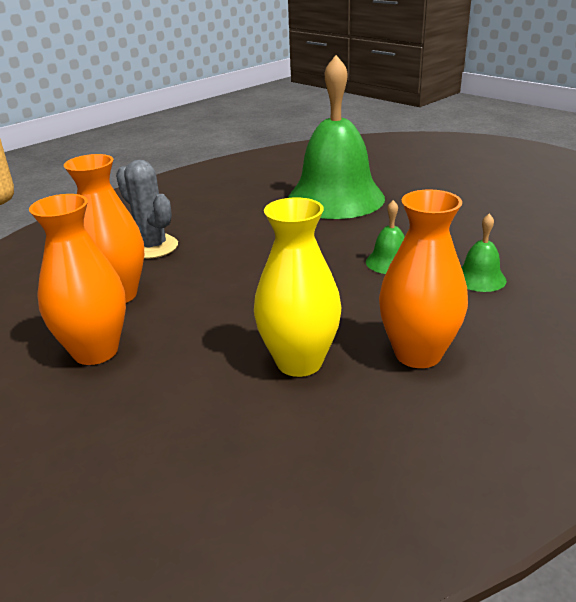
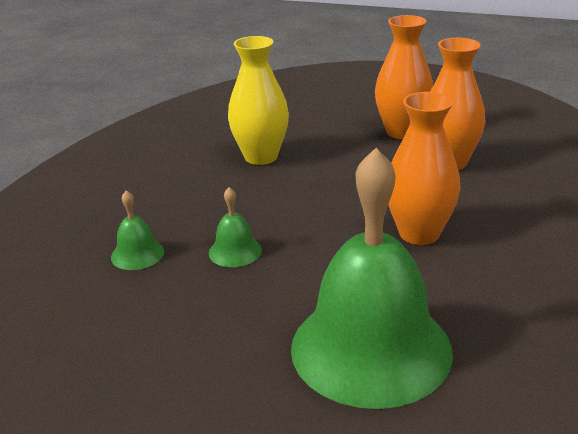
camera: 155 degrees right, 0 degrees up
grey cactus [116,160,178,259] -> none
orange vase [379,189,468,368] -> orange vase moved to [388,92,461,245]

